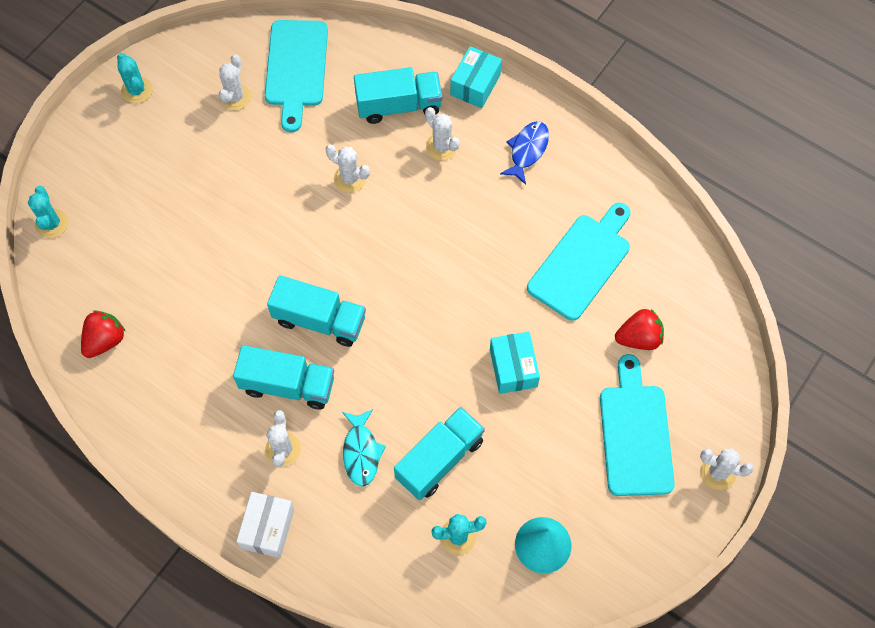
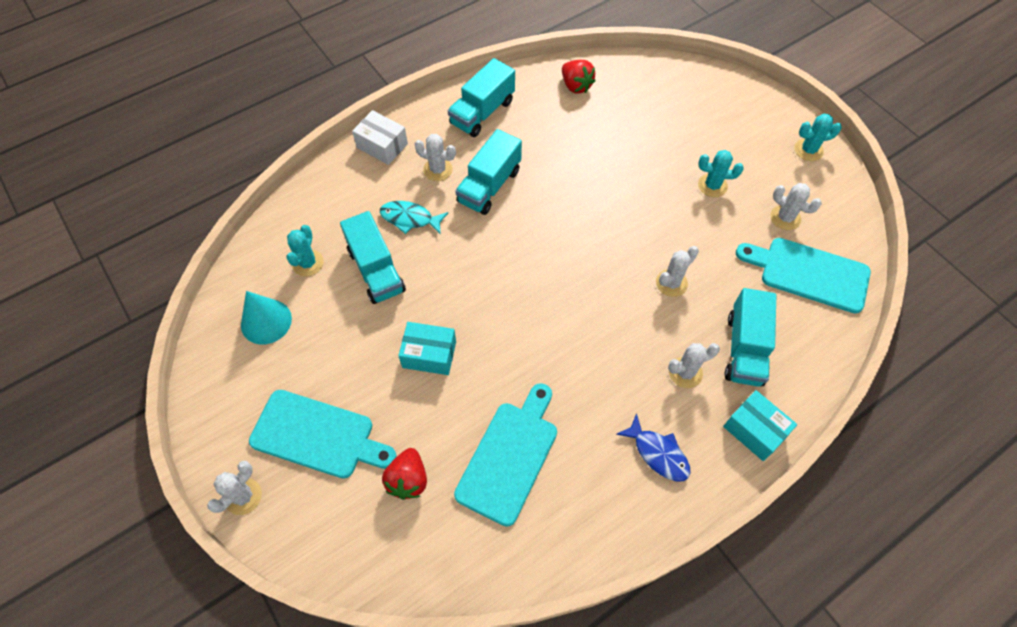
camera: 110 degrees right, 5 degrees down
turquoise cactus [28,186,68,238] -> turquoise cactus moved to [698,150,744,197]
turquoise truck [267,275,366,347] -> turquoise truck moved to [448,58,515,137]
turquoise cutting board [527,203,630,321] -> turquoise cutting board turned 120 degrees counterclockwise [454,383,557,527]

